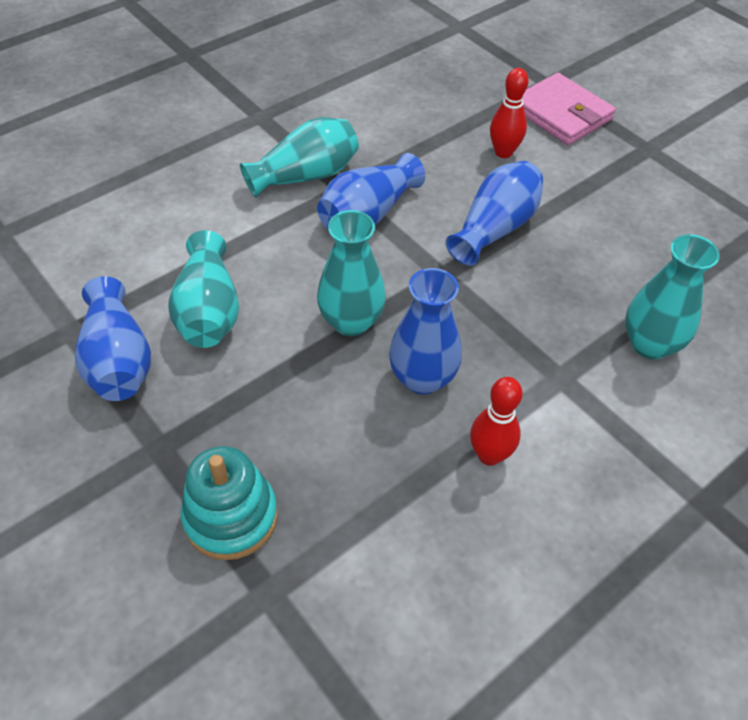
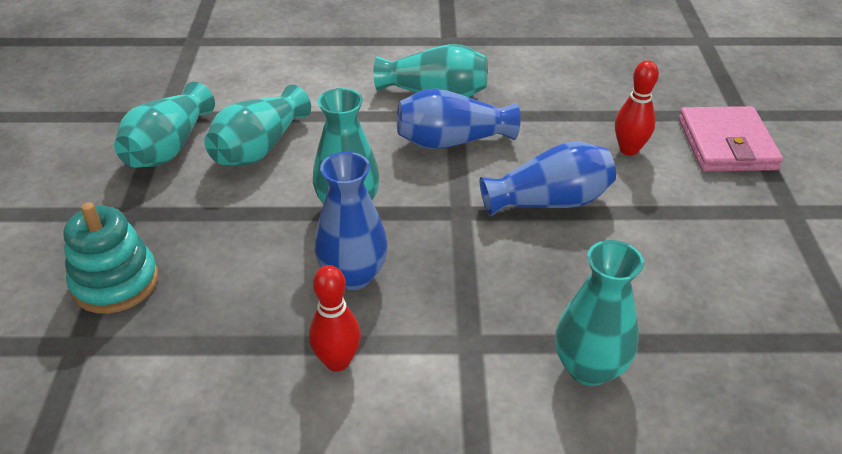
camera: 40 degrees right, 10 degrees down
blue vase [75,276,151,401] -> turquoise vase [114,82,215,167]

